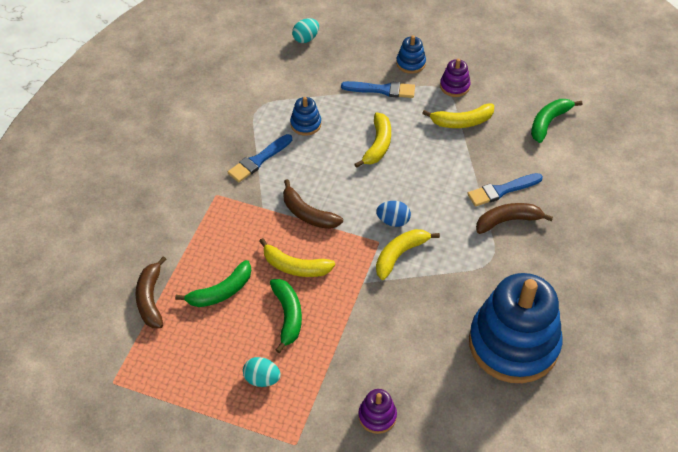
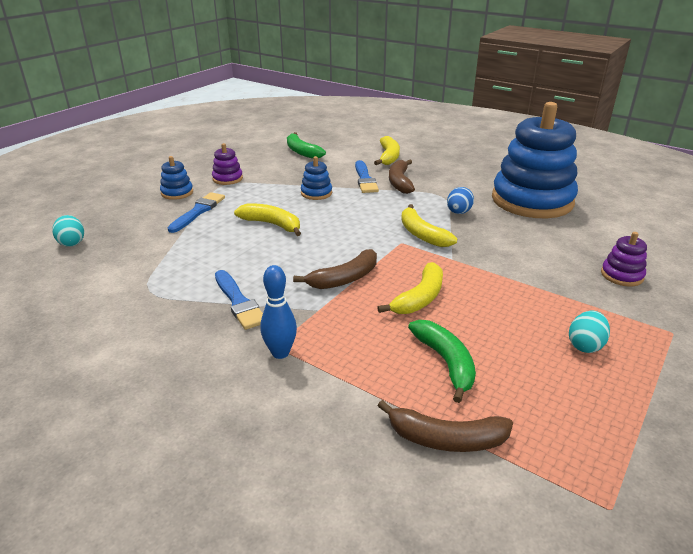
camera: 75 degrees left, 20 degrees down
green banana [270,279,302,353] -> none
blue stacking toy [290,97,321,136] -> blue stacking toy moved to [301,156,332,200]
blue egg [376,201,411,227] -> blue egg moved to [447,187,474,214]
yellow banana [422,104,494,128] -> yellow banana moved to [374,136,400,165]
none -> blue bowling pin [260,265,297,359]

